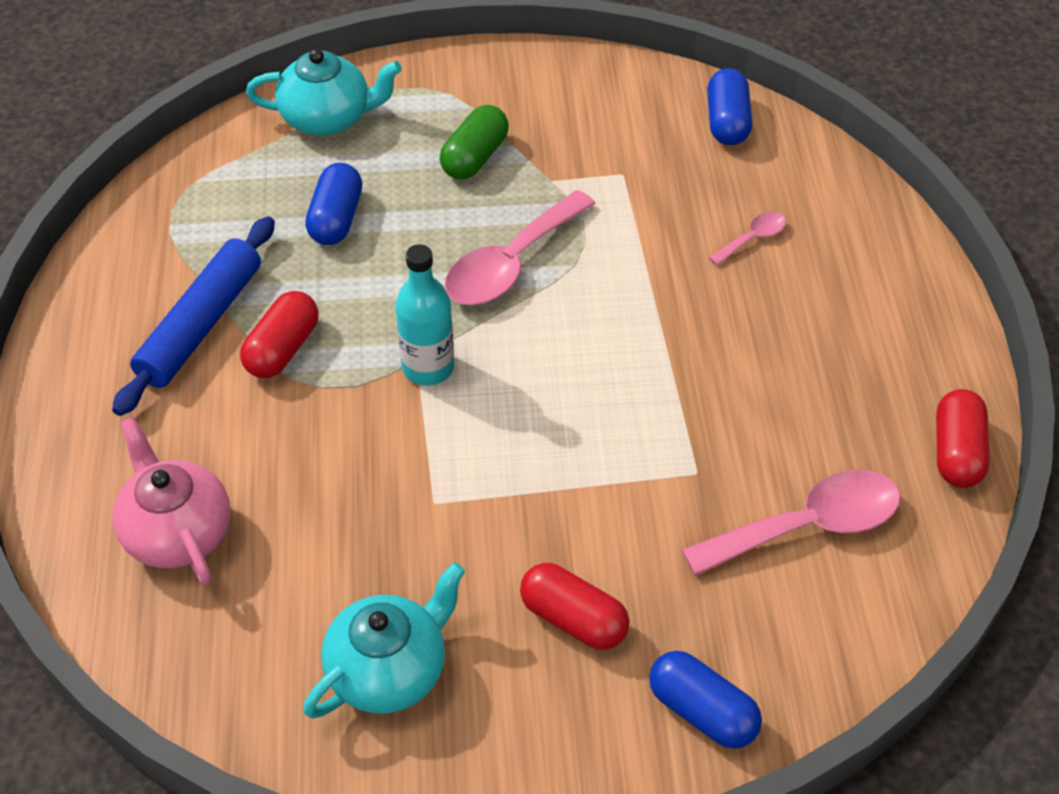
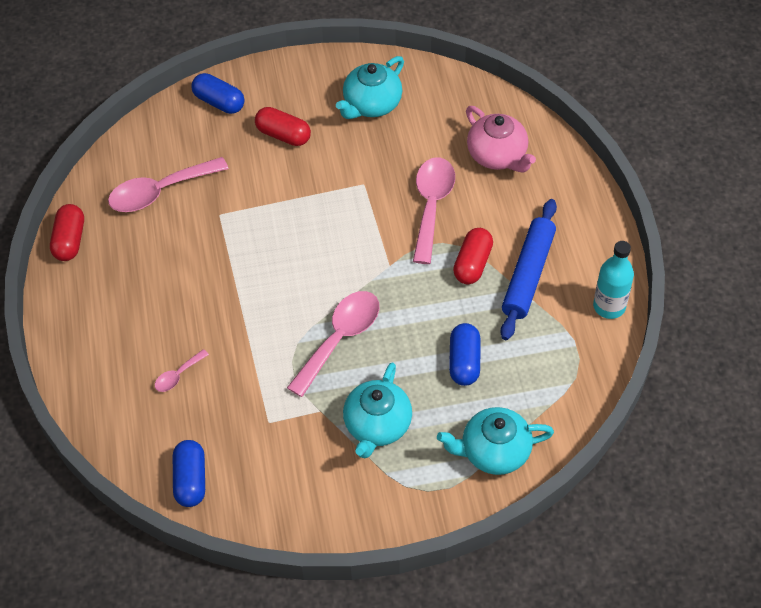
camera: 175 degrees right, 5 degrees up
turquoise bottle [395,244,454,385] -> turquoise bottle moved to [593,241,634,319]
green capsule [440,105,509,180] -> turquoise teapot [343,363,412,458]
none -> pink spoon [413,157,455,264]

